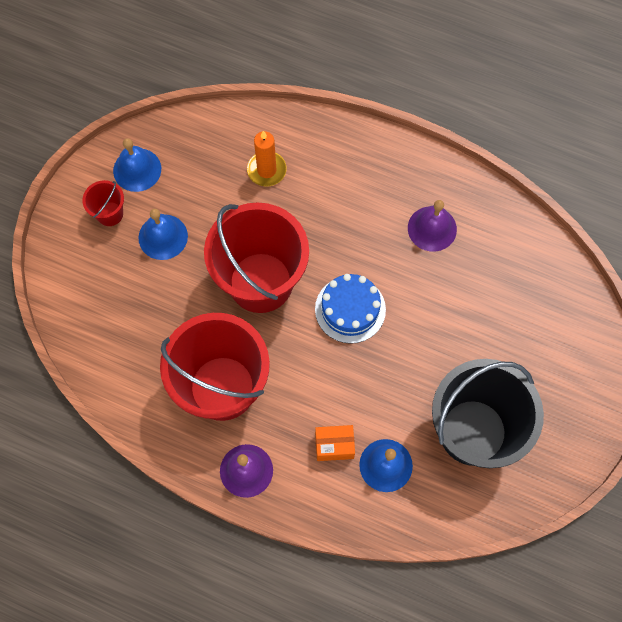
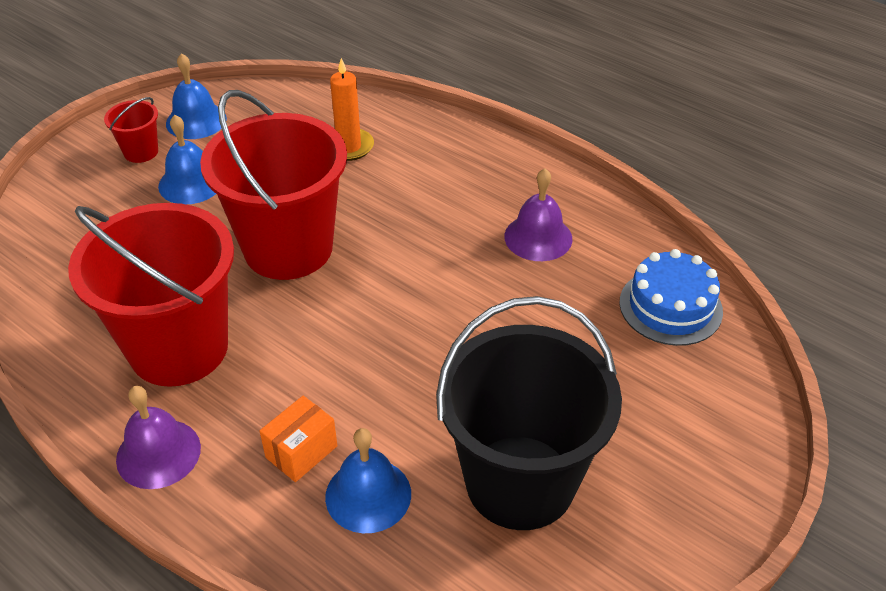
camera: 15 degrees right, 25 degrees down
blue cake [315,274,386,344] -> blue cake moved to [619,249,723,346]
orange box [315,425,355,461] -> orange box turned 60 degrees counterclockwise [260,396,338,482]

